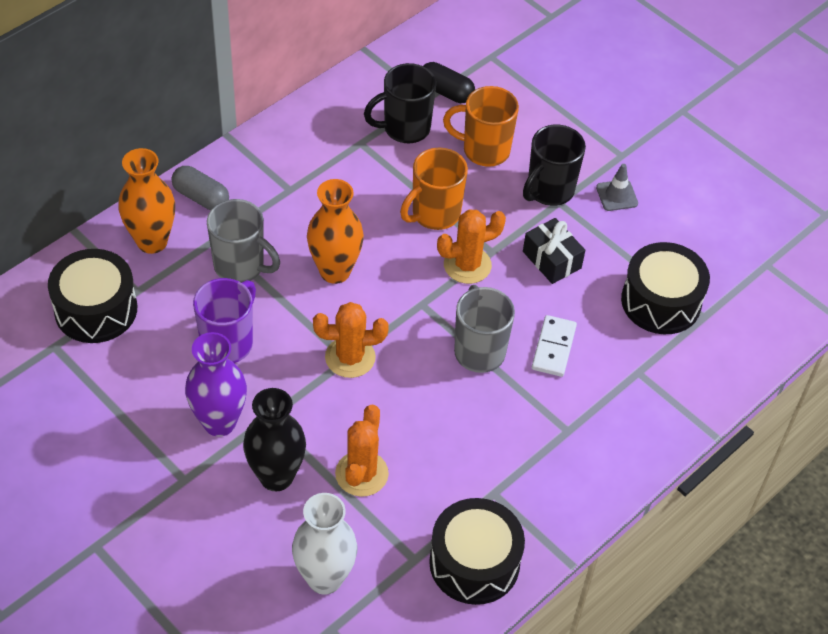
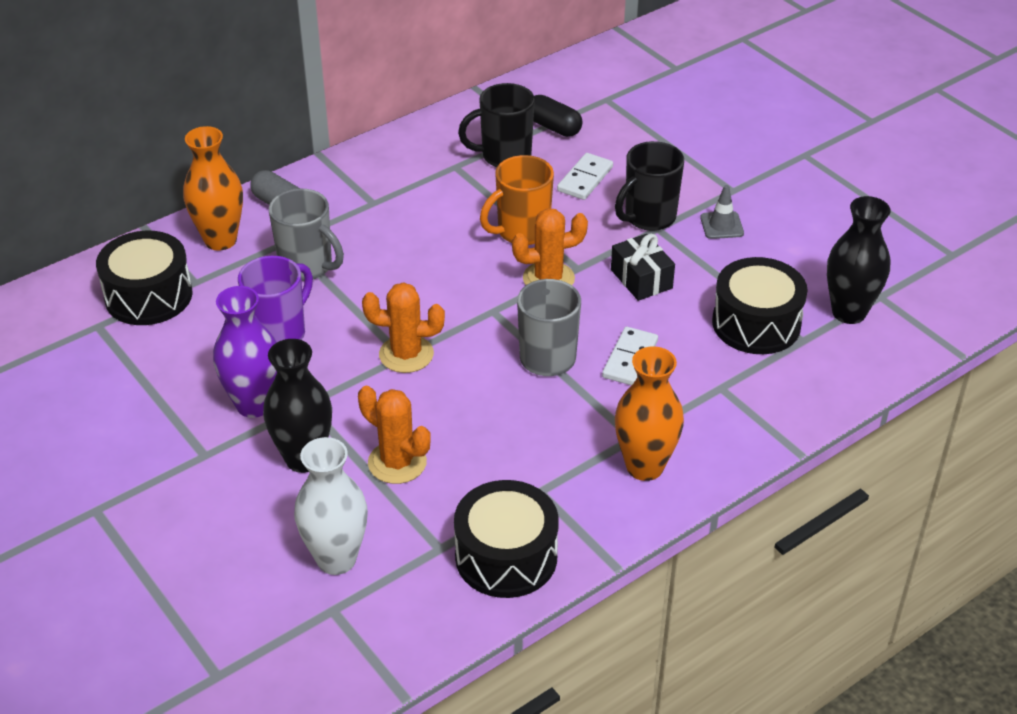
camera: 10 degrees right, 10 degrees down
orange vase [307,179,364,284] -> orange vase moved to [615,346,684,481]
orange cactus [335,405,389,497] -> orange cactus turned 75 degrees counterclockwise [358,386,431,484]
orange mug [443,86,519,167] -> white domino [557,153,613,200]
none -> black vase [827,196,890,324]

